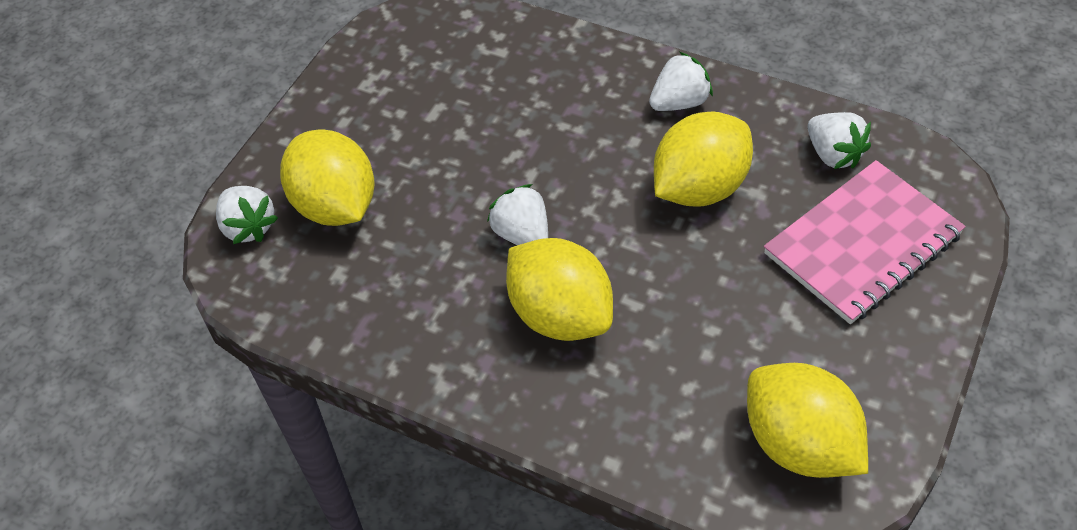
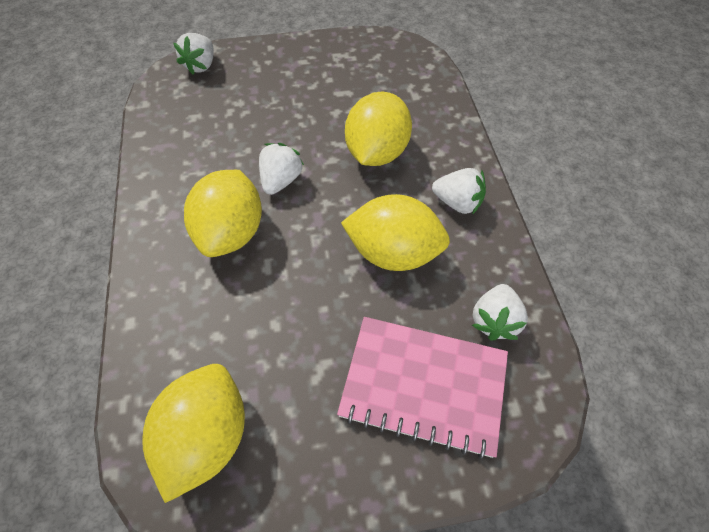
camera: 50 degrees right, 5 degrees up
yellow lemon [280,129,375,226] -> yellow lemon moved to [345,92,412,166]

